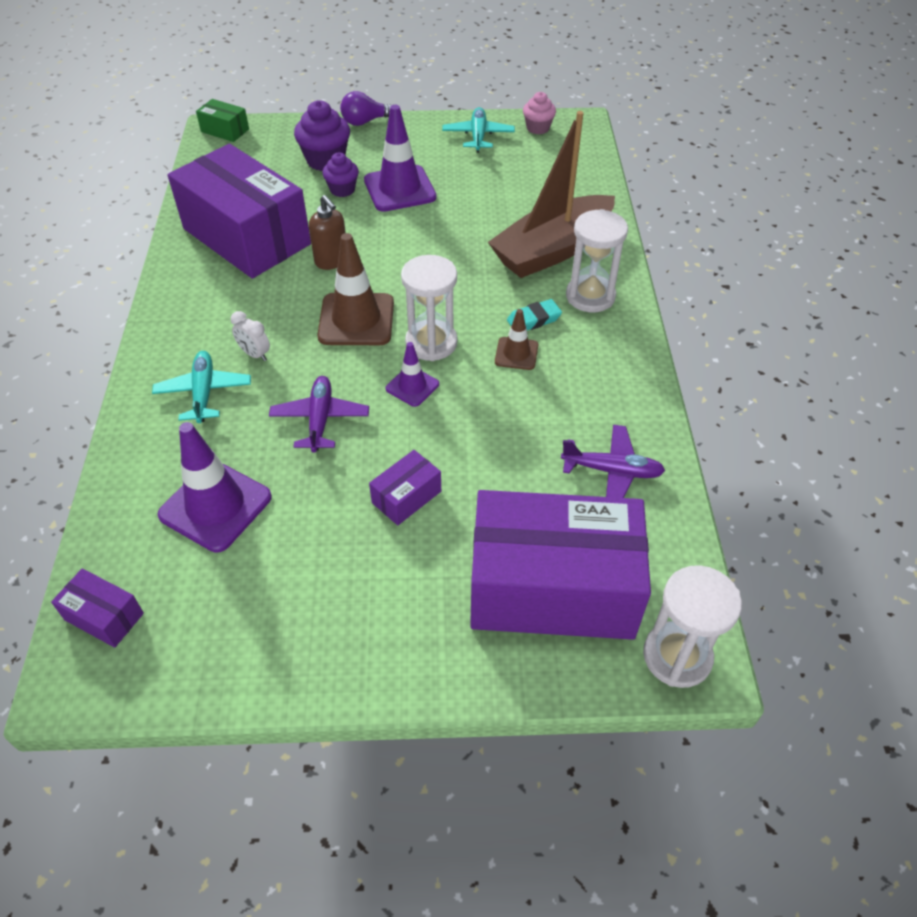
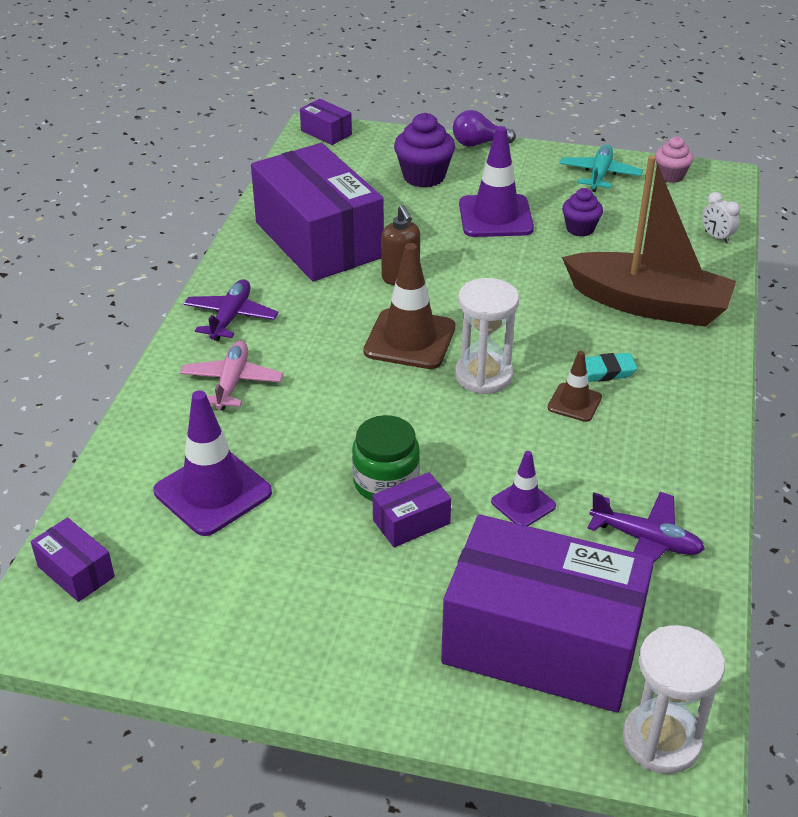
camera: 15 degrees right, 10 degrees down
turquoise plane [152,351,251,423] -> pink plane [180,341,283,410]
green box [196,99,249,142] -> purple box [300,99,352,145]
white clock [231,311,270,361] -> white clock moved to [702,192,740,244]
purple plane [269,376,369,453] -> purple plane moved to [184,279,278,341]
purple cupcake [322,152,359,197] -> purple cupcake moved to [562,188,603,237]
purple traffic cone [386,342,439,407] -> purple traffic cone moved to [491,451,556,526]
brown boat [488,111,615,278] -> brown boat turned 135 degrees counterclockwise [562,155,736,327]
white hourglass [566,209,628,312] -> none
none -> green jar [352,415,420,501]

